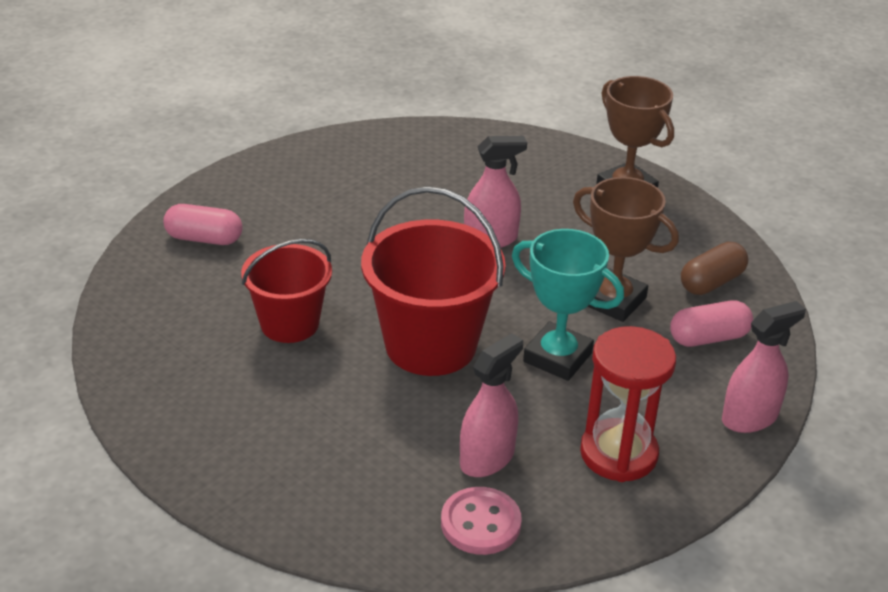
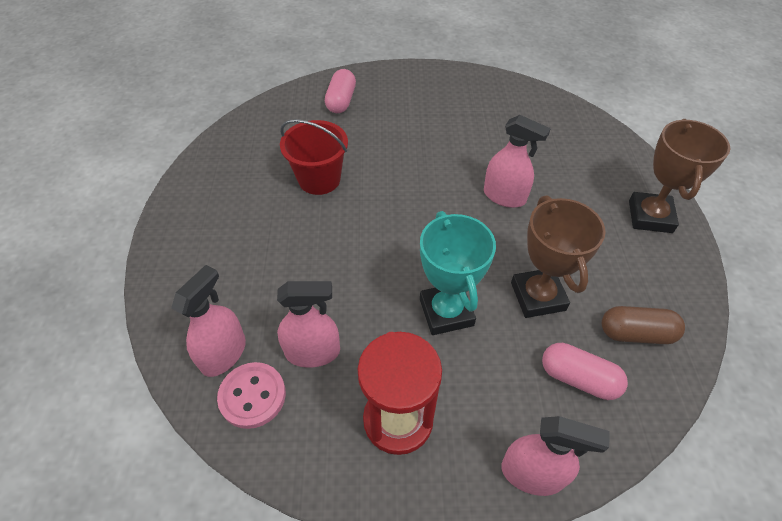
camera: 45 degrees right, 15 degrees up
pink capsule [163,204,243,245] -> pink capsule turned 45 degrees clockwise [325,69,356,113]
red bucket [361,186,506,376] -> none
none -> pink spray bottle [171,265,246,377]

